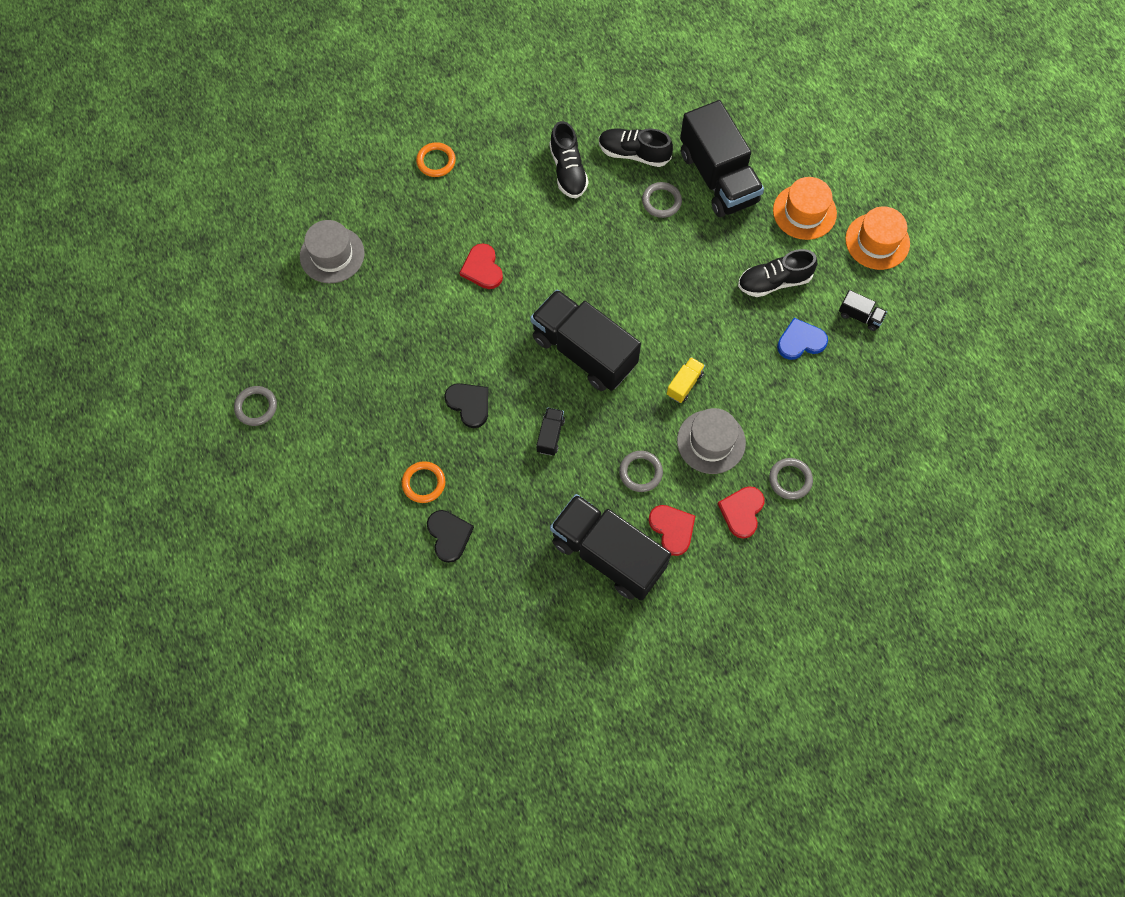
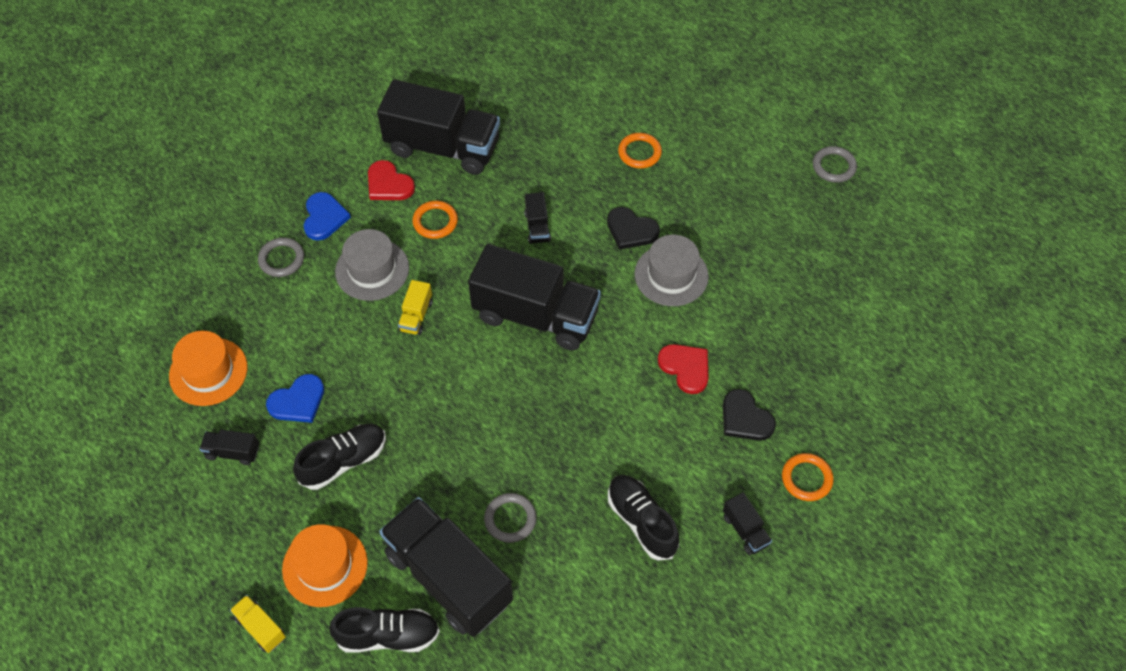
camera: 160 degrees right, 10 degrees down
grey hat [300,220,364,283] -> grey hat moved to [635,235,709,306]
black heart [427,510,474,563] -> black heart moved to [723,389,776,441]
black shoe [599,128,673,167] -> black shoe moved to [329,607,440,653]
grey ring [619,451,663,492] -> orange ring [412,201,458,239]
red heart [718,486,765,538] -> blue heart [303,192,351,241]
orange hat [845,206,910,270] -> orange hat moved to [169,331,247,406]
none -> yellow truck [230,595,286,653]
none -> black truck [723,492,772,555]

